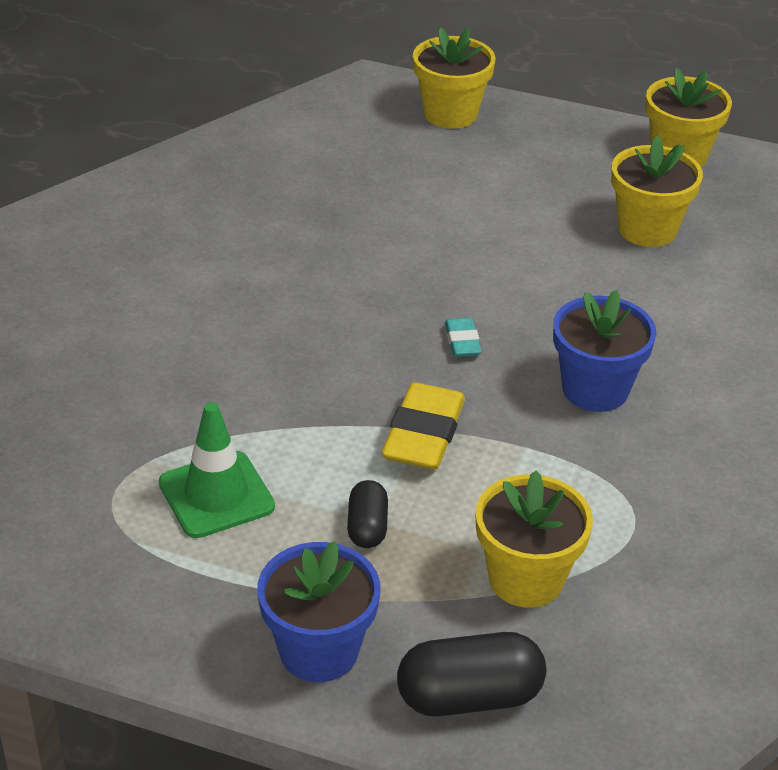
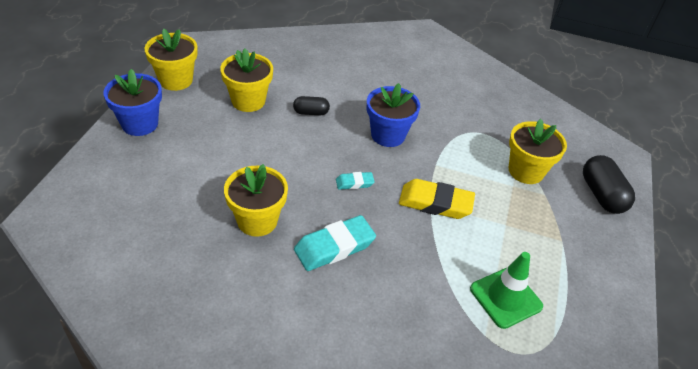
camera: 95 degrees left, 5 degrees up
blue flower pot [257,541,381,682] -> blue flower pot moved to [104,69,162,136]
black capsule [347,480,388,548] -> black capsule moved to [293,96,330,115]
yellow flower pot [413,27,496,129] -> yellow flower pot moved to [224,164,288,237]
none -> turquoise eraser [294,215,376,271]

